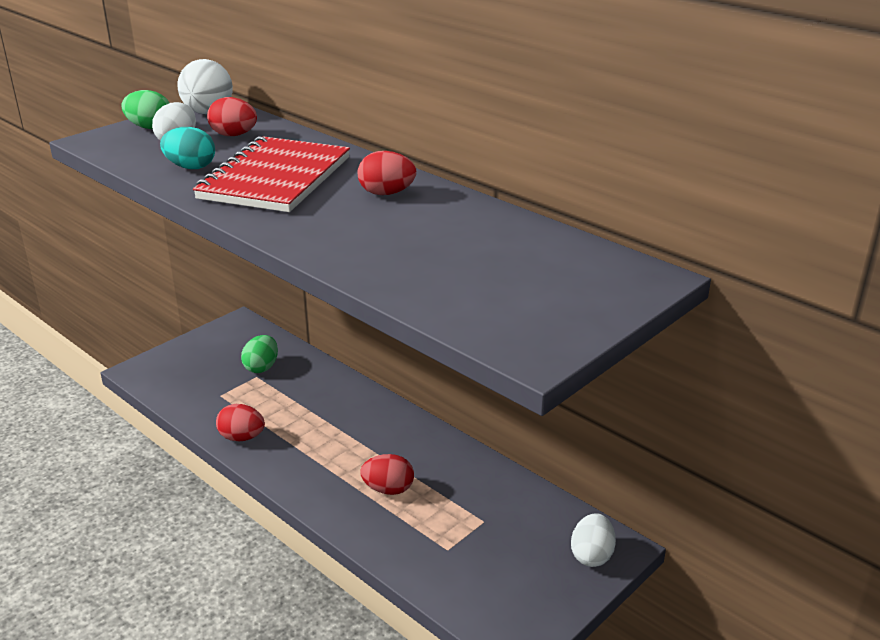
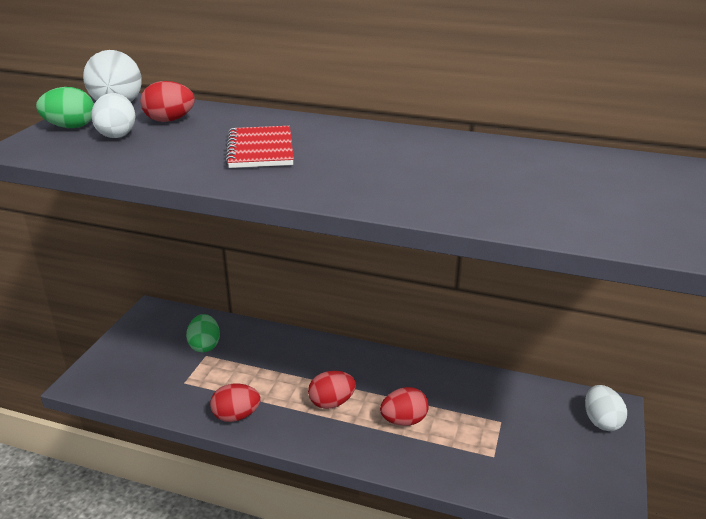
camera: 25 degrees left, 0 degrees up
turquoise egg [160,127,215,169] -> none
red notebook [193,136,350,212] -> red notebook [225,126,294,168], size x0.60
red egg [358,151,416,195] -> red egg moved to [308,371,356,409]

